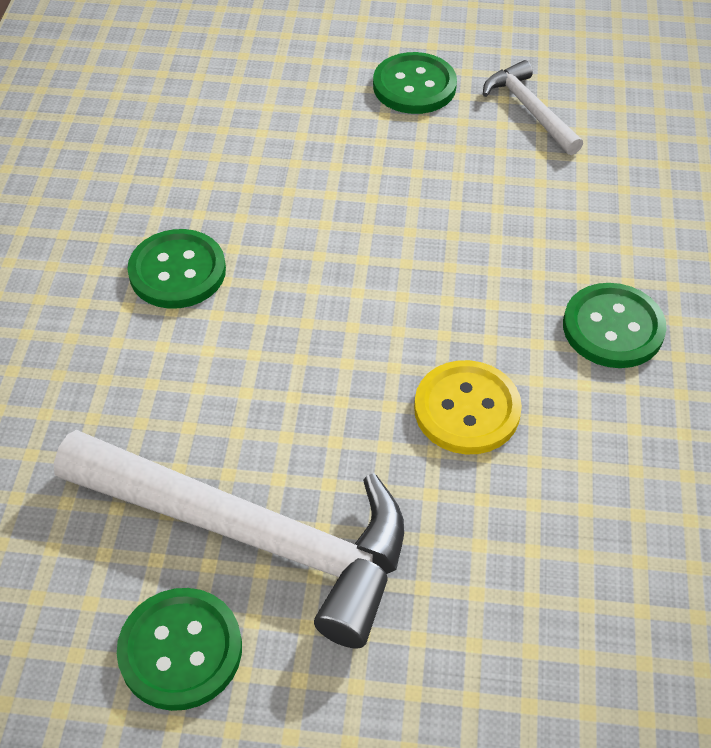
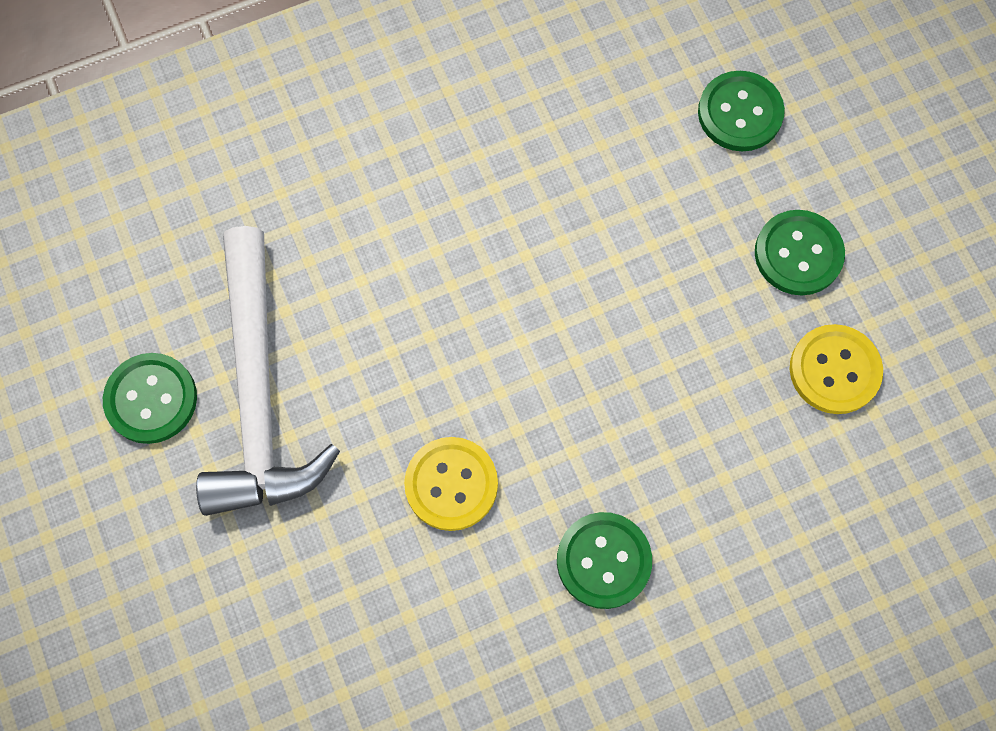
camera: 60 degrees right, 20 degrees up
green button [127,229,226,309] -> green button moved to [698,71,785,151]
white hammer [483,60,583,155] -> yellow button [790,324,883,414]

